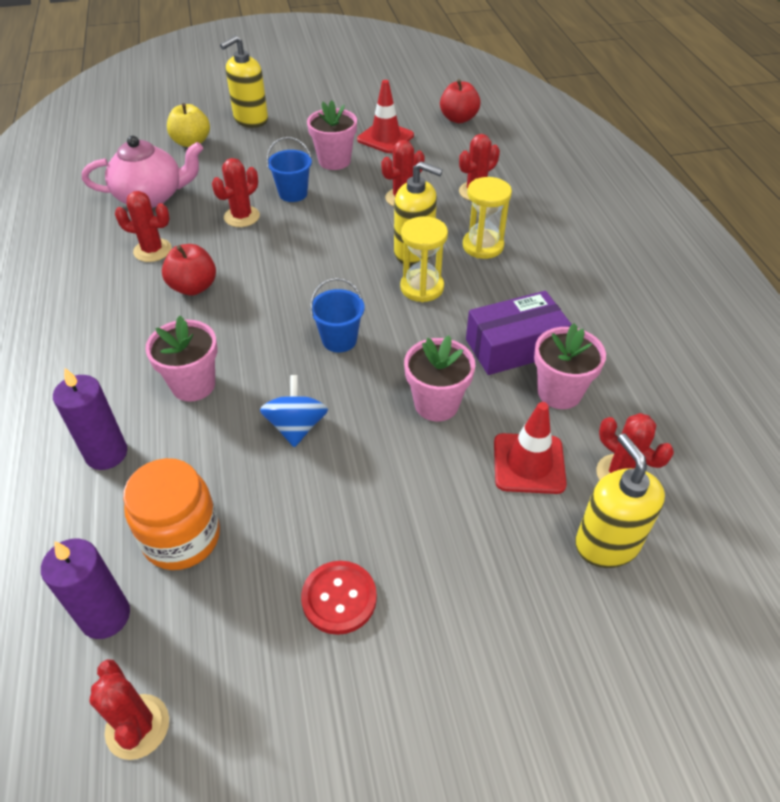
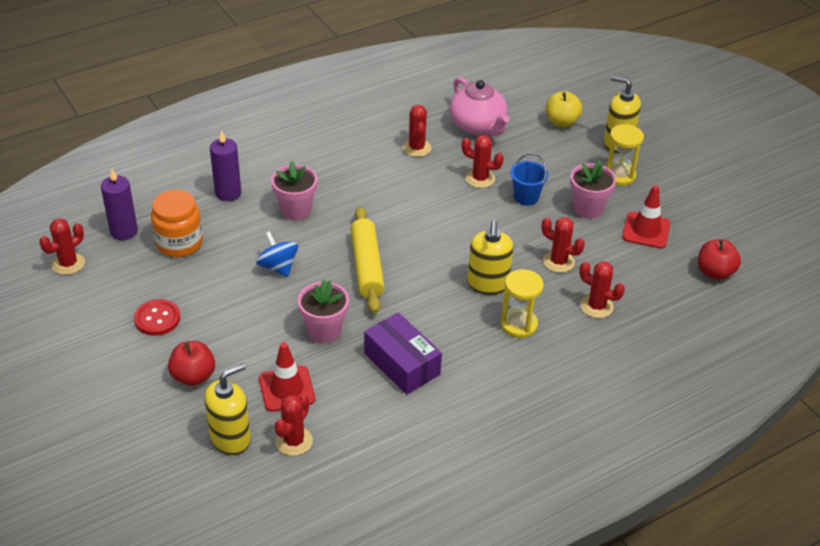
camera: 70 degrees right, 5 degrees down
red apple [162,244,216,296] -> red apple moved to [168,341,215,386]
blue spinning top [260,375,328,447] -> blue spinning top turned 105 degrees counterclockwise [256,231,298,277]
blue bucket [310,278,364,353] -> yellow rolling pin [351,206,385,314]
yellow hourglass [400,216,448,302] -> yellow hourglass moved to [605,124,644,186]
pink flower pot [534,323,606,409] -> none

